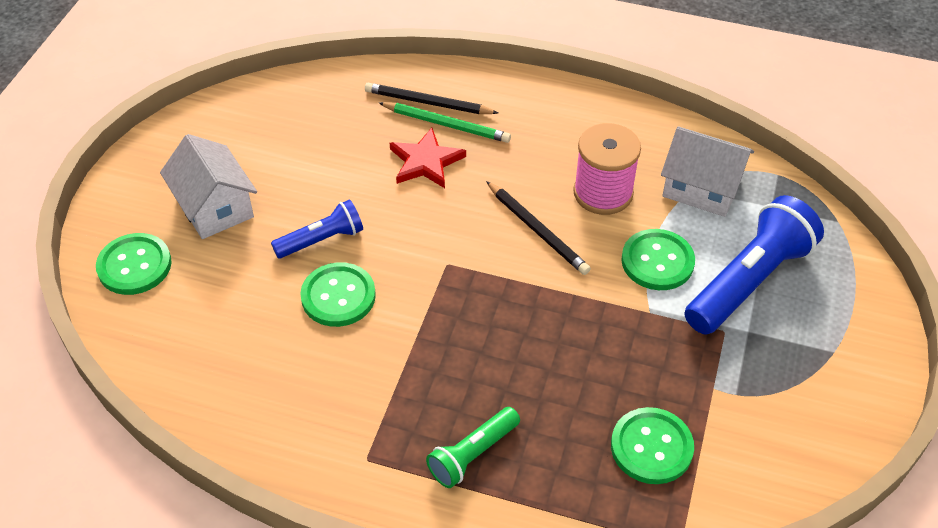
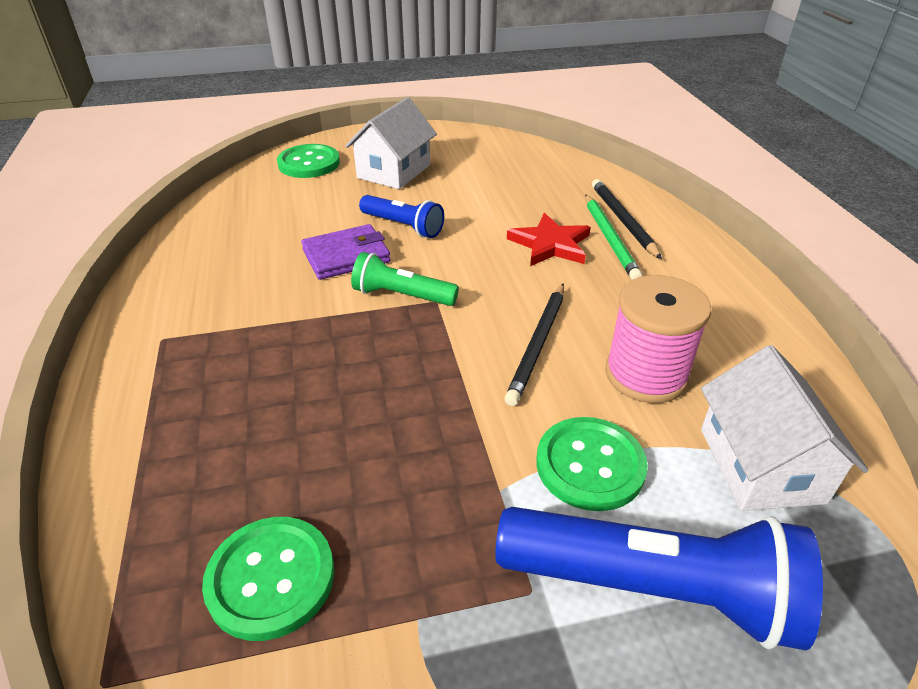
camera: 60 degrees right, 10 degrees down
green button [300,262,376,327] -> purple wallet [301,224,391,280]
green flashlight [426,407,520,488] -> green flashlight moved to [351,252,459,306]

